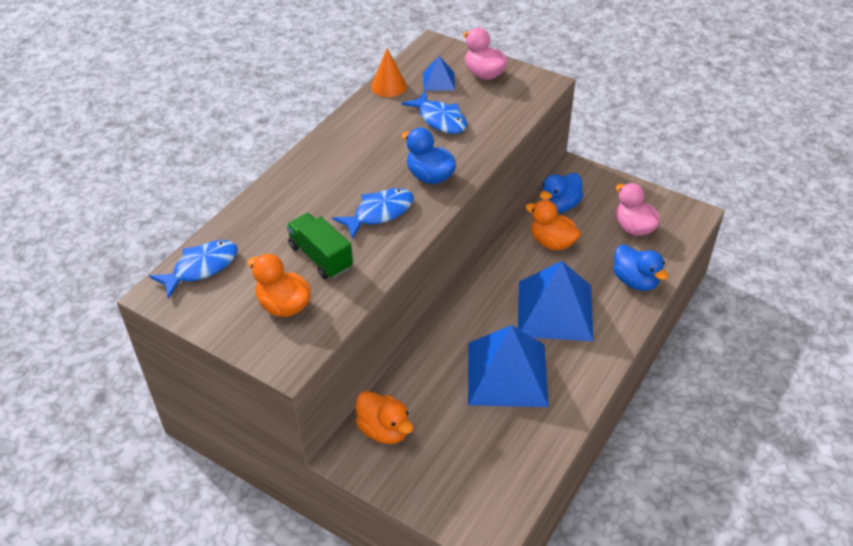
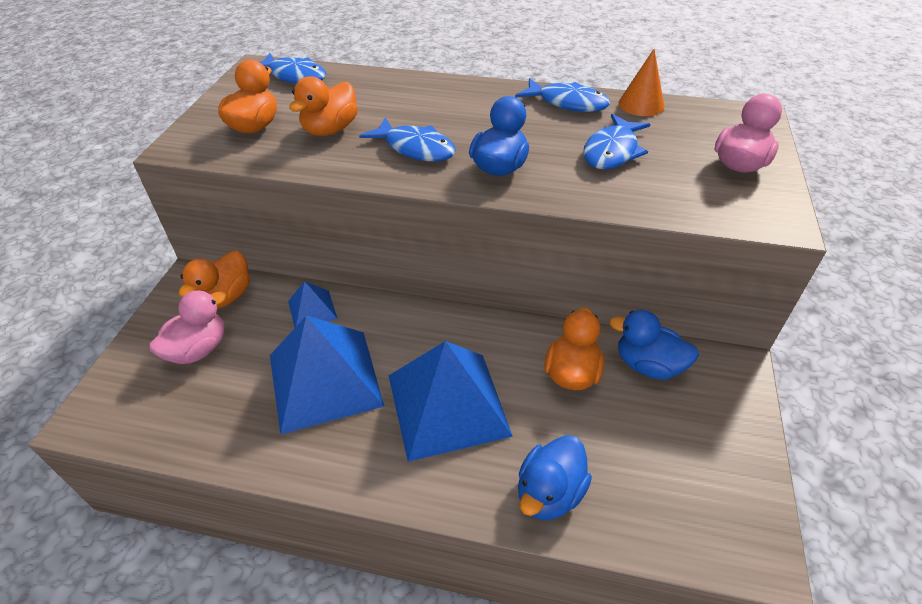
camera: 70 degrees right, 0 degrees up
green truck [286,213,353,279] -> orange duck [289,76,358,136]
blue pyramid [423,56,455,91] -> blue pyramid moved to [288,281,338,327]
pink duck [616,183,660,236] -> pink duck moved to [149,290,226,364]
none -> blue fish [515,78,610,112]

